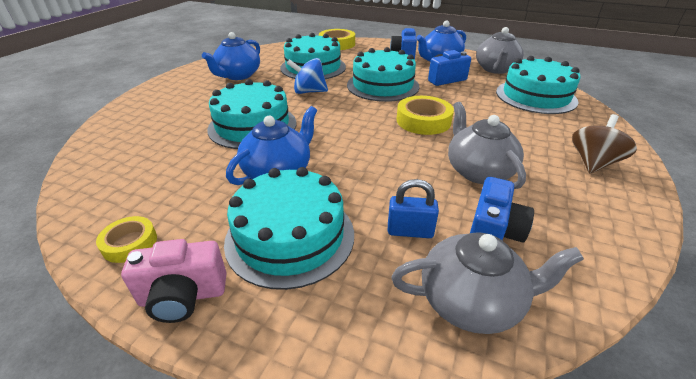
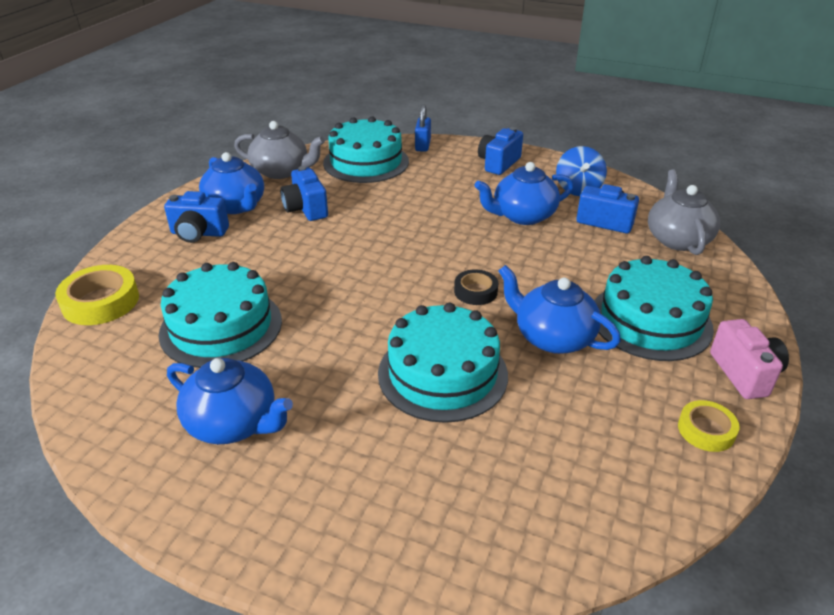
camera: 90 degrees left, 0 degrees up
blue spinning top [286,58,328,94] -> blue spinning top moved to [556,146,607,196]
turquoise cake [347,47,419,102] -> none
blue padlock [388,179,439,238] -> blue padlock moved to [415,105,431,152]
yellow tape [396,96,454,135] -> none
grey teapot [448,102,526,189] -> blue teapot [475,162,574,225]
brown spinning top [572,114,637,174] -> blue camera [478,127,523,175]
none -> black tape [454,269,498,305]

